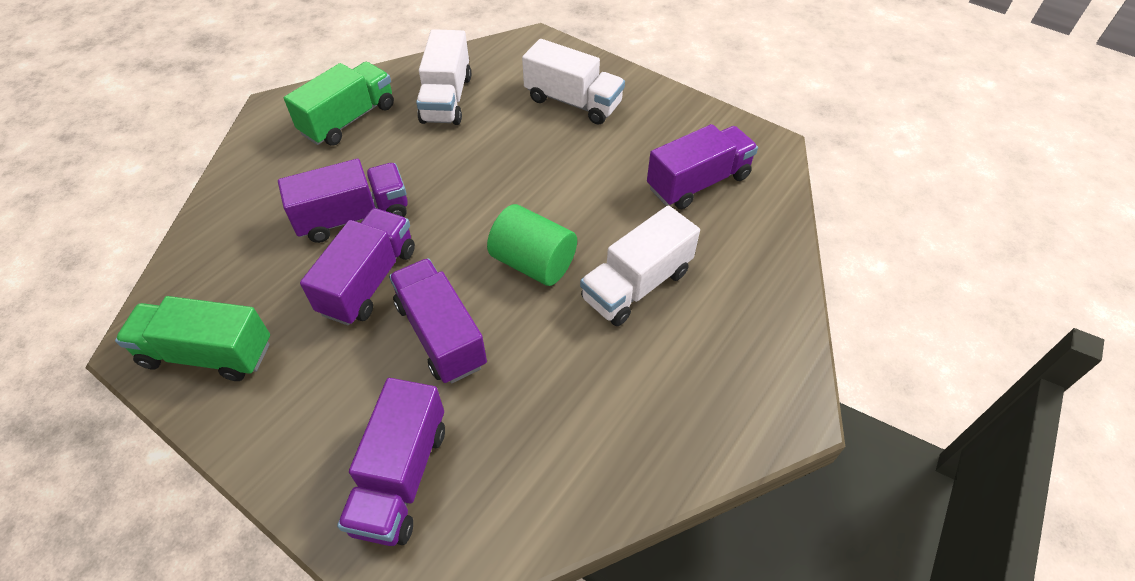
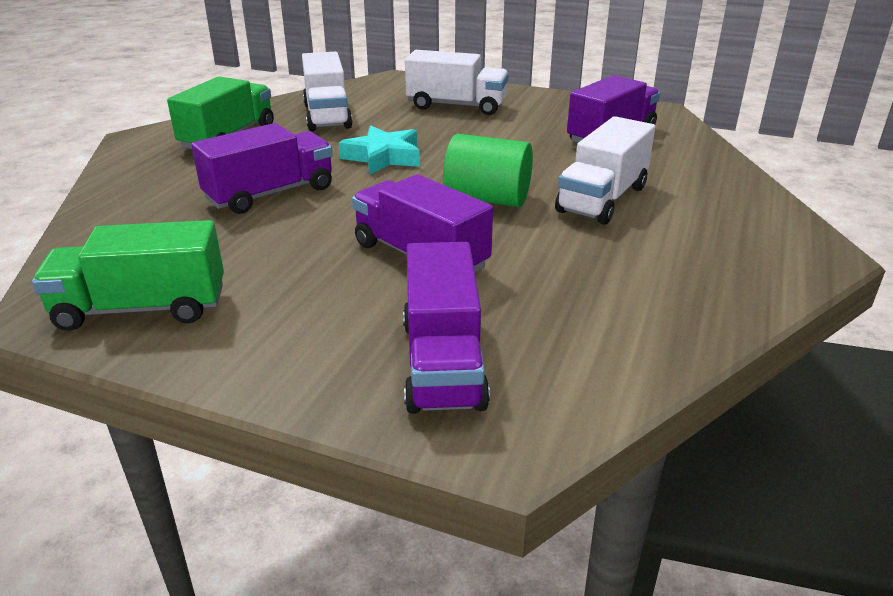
camera: 15 degrees left, 20 degrees down
purple truck [300,208,415,326] -> none
none -> turquoise star [339,126,420,175]

